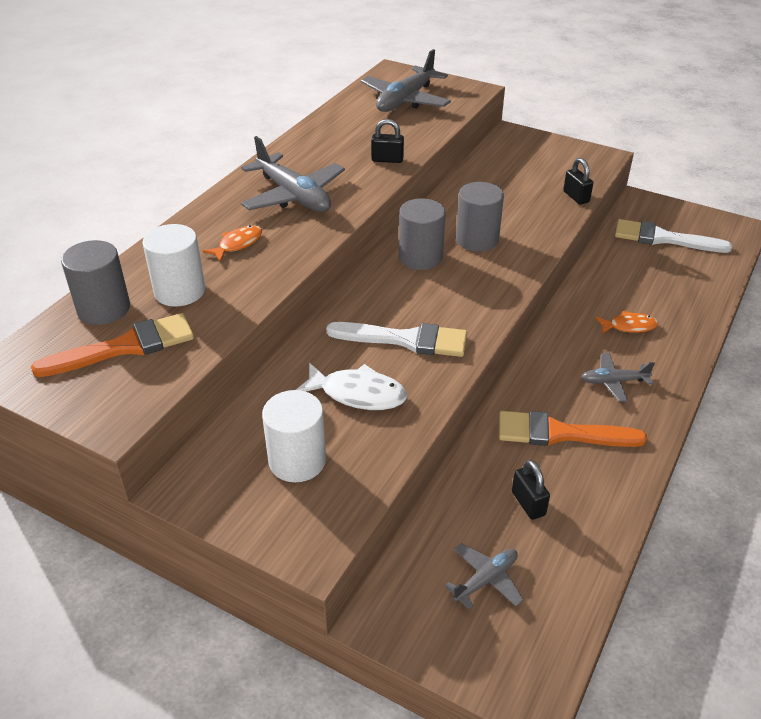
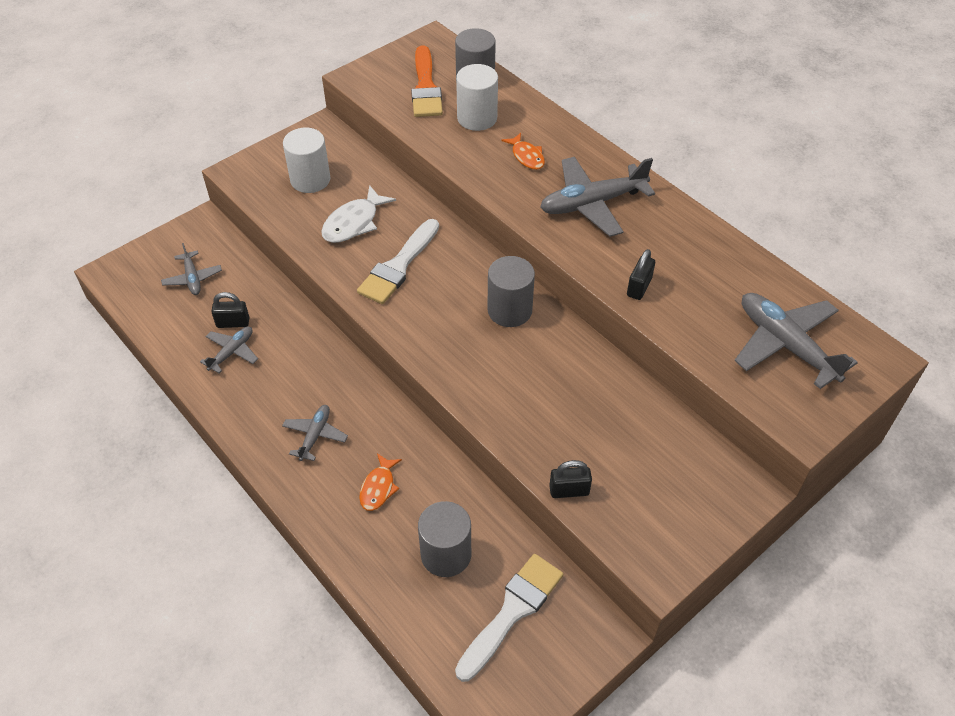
camera: 110 degrees right, 10 degrees up
grey cylinder [456,182,504,252] -> grey cylinder moved to [418,501,471,577]
orange brush [499,411,647,447] -> none
none -> grey plane [200,326,258,373]

